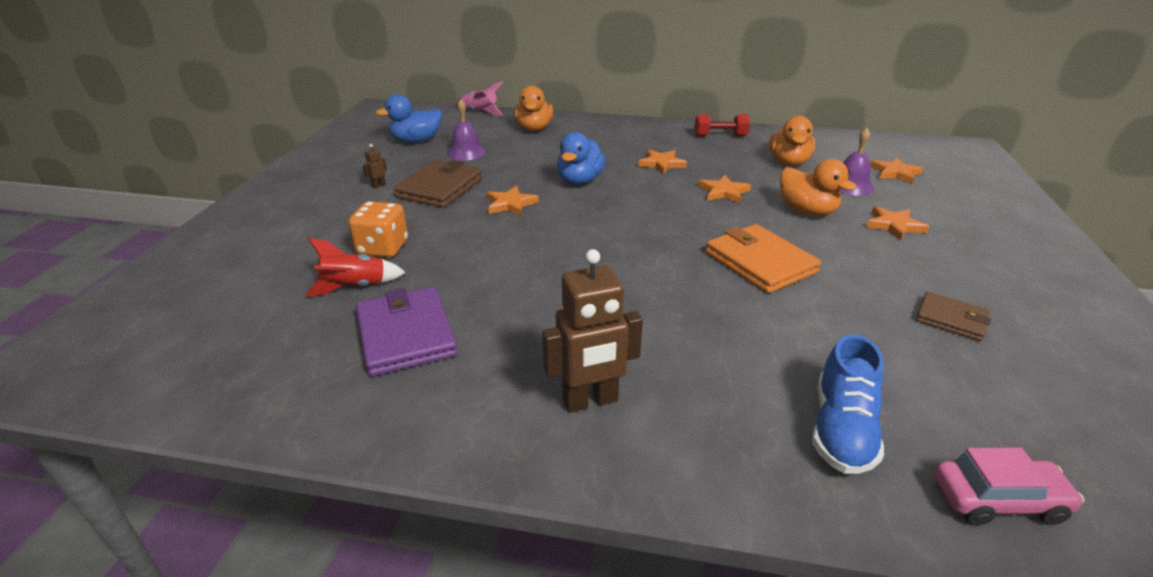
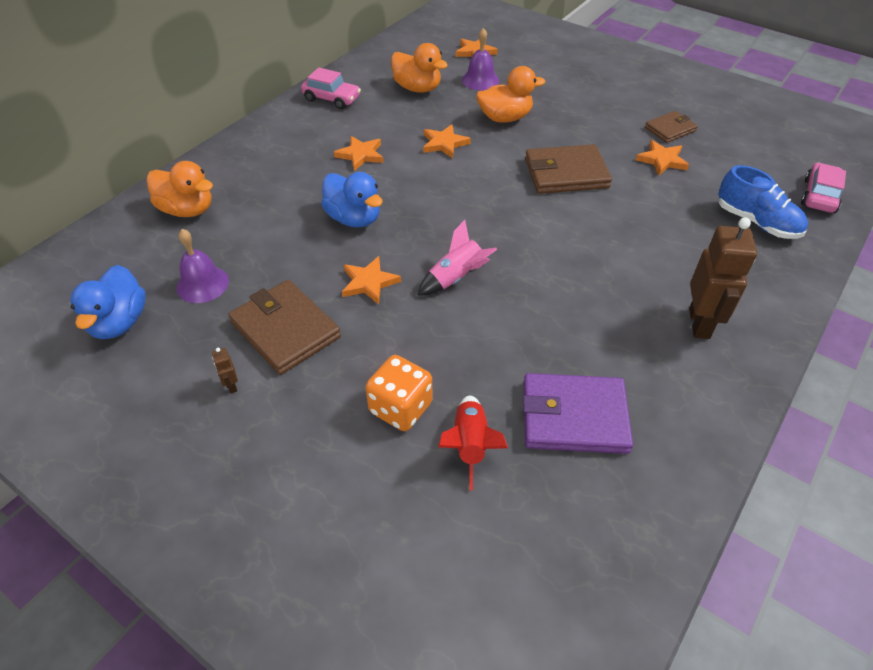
camera: 65 degrees left, 15 degrees up
pink rocket [456,81,503,116] -> pink rocket moved to [418,220,498,295]
red dumbbell [695,114,750,136] -> pink car [301,67,361,109]
orange wallet [706,224,821,293] -> brown wallet [525,144,612,194]
orange star [866,206,929,241] -> orange star moved to [636,140,689,176]

